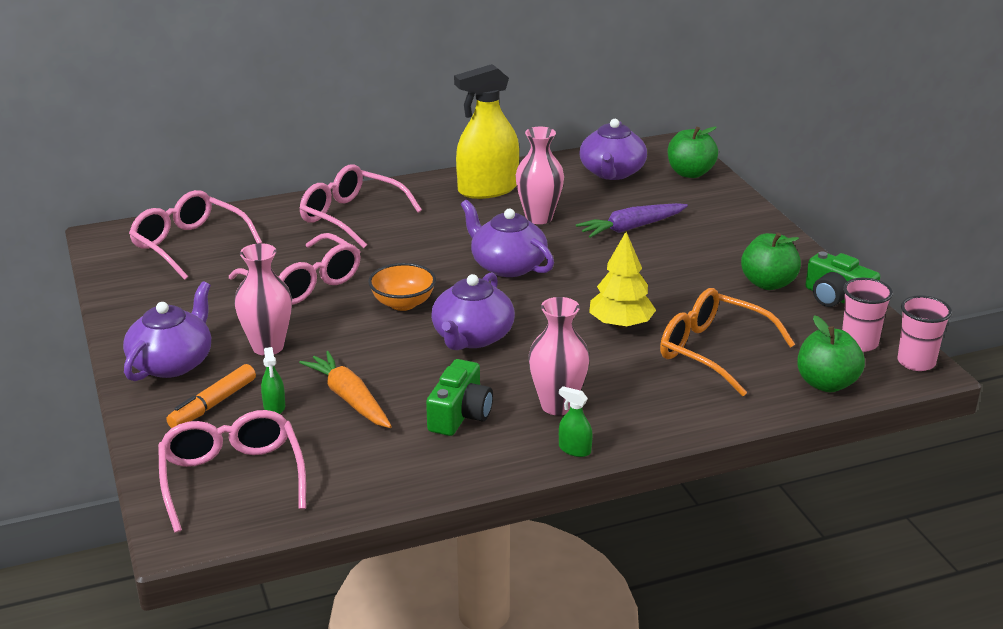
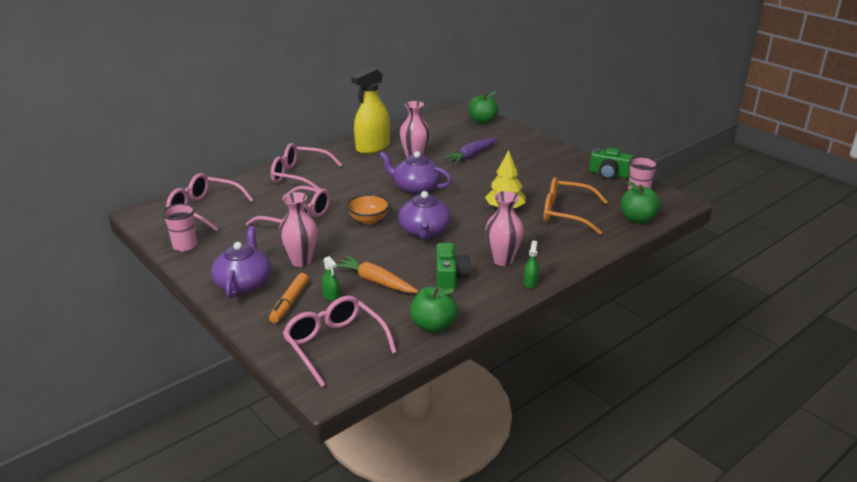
camera: 20 degrees left, 0 degrees up
green spray bottle [559,386,593,457] -> green spray bottle turned 90 degrees clockwise [524,240,539,288]
purple teapot [579,119,647,180] -> none
green apple [741,233,801,290] -> green apple moved to [410,286,458,333]
pink cup [897,295,952,371] -> pink cup moved to [162,203,197,252]

